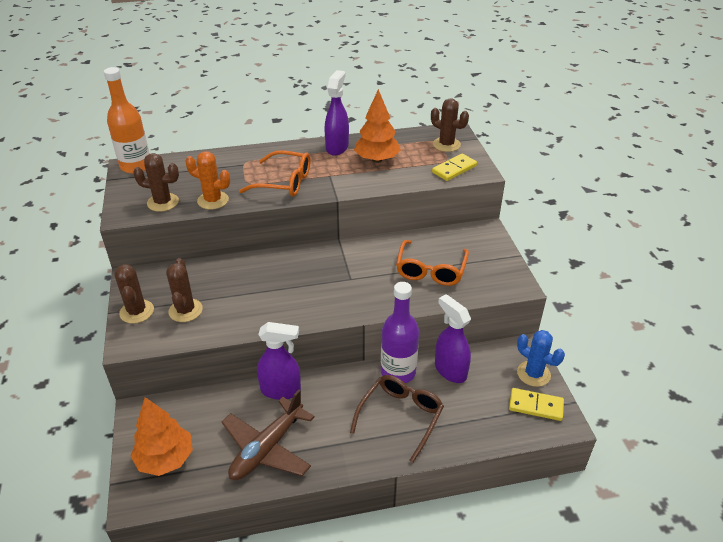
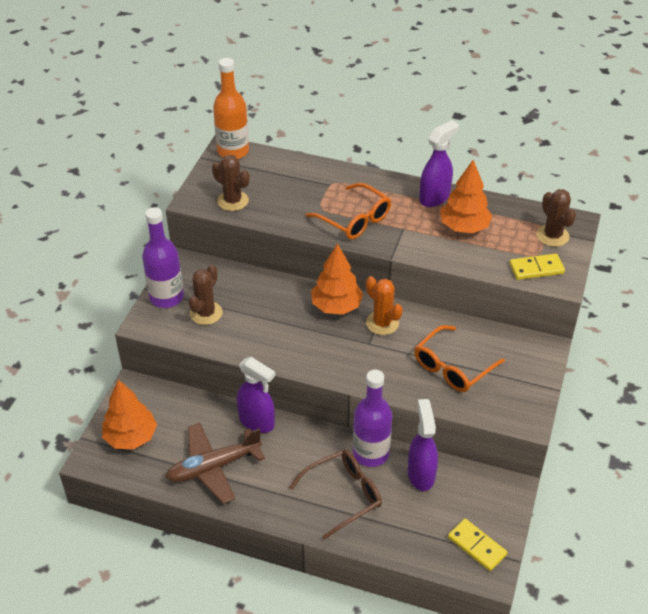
camera: 30 degrees right, 5 degrees up
brown cactus [114,264,154,324] -> purple bottle [142,207,184,308]
orange cactus [185,151,230,210] -> orange cactus moved to [366,276,403,335]
blue cactus [517,330,565,387] -> none
none -> orange tree [311,243,363,315]

